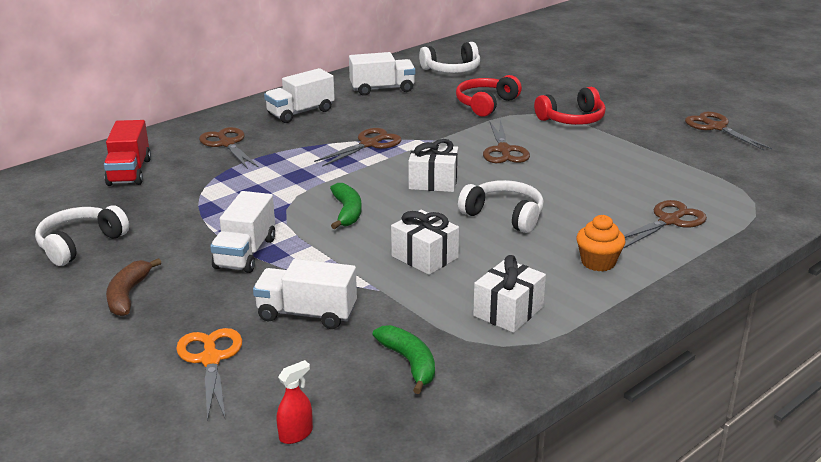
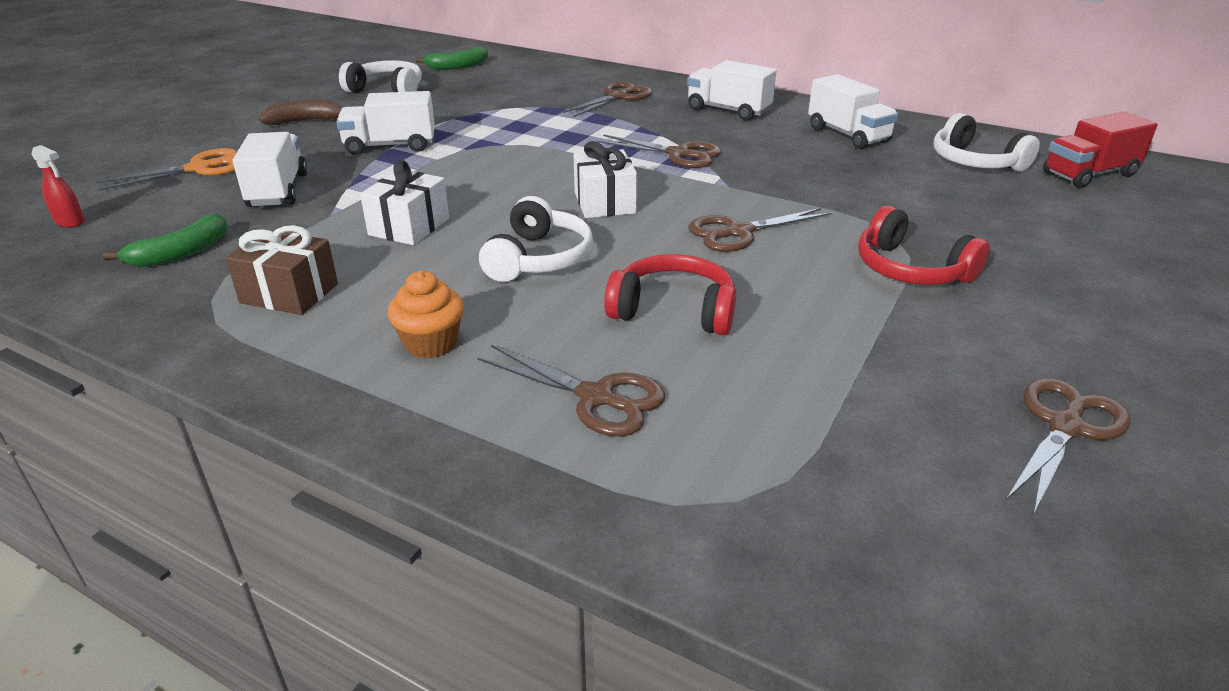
camera: 70 degrees right, 5 degrees up
red truck [104,120,151,186] -> red truck moved to [1043,112,1158,188]
green banana [330,183,362,229] -> green banana moved to [416,46,488,70]
red headphones [456,75,522,117] -> red headphones moved to [604,254,736,335]
white gift [473,255,546,333] -> brown gift [226,225,338,315]

